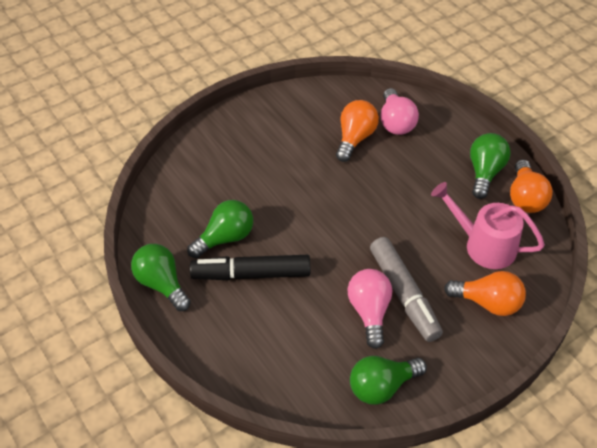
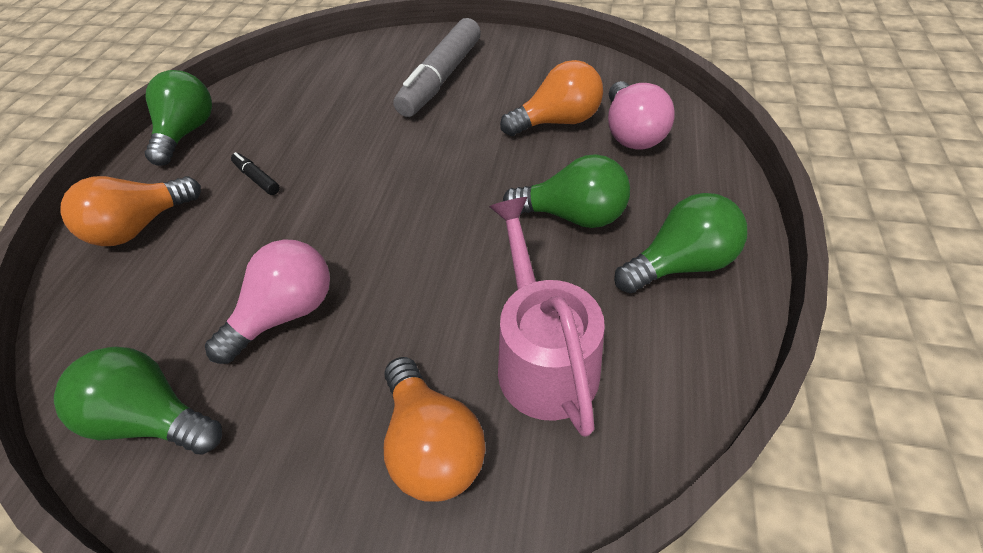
camera: 50 degrees right, 0 degrees up
green light bulb [187,200,253,258] -> green light bulb moved to [503,154,630,228]
black marker [190,255,310,280] -> black marker [231,152,280,195], size x0.43
grey marker [370,237,443,342] -> grey marker moved to [393,18,481,117]
pink light bulb [381,88,419,135] -> pink light bulb turned 45 degrees counterclockwise [608,81,675,150]
orange light bulb [510,159,553,213] -> orange light bulb moved to [60,176,201,246]

